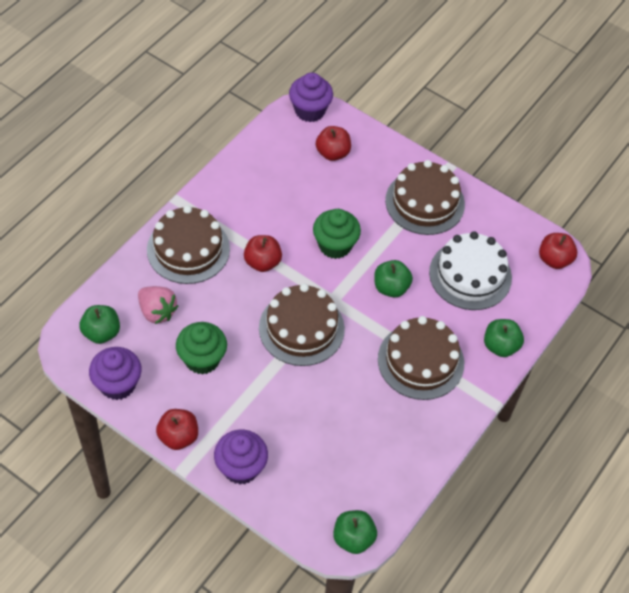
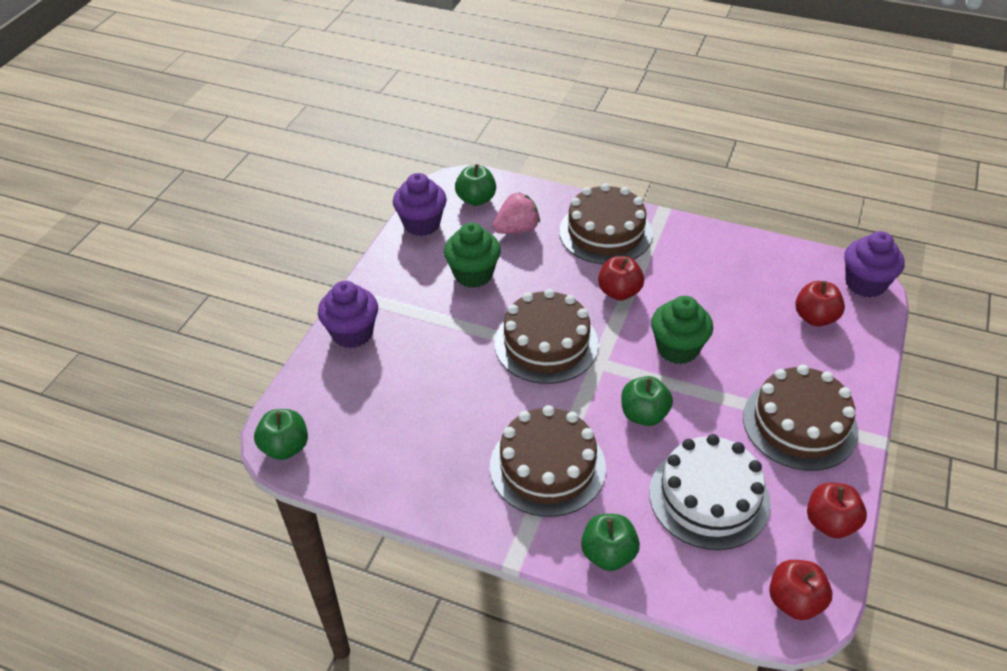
camera: 80 degrees right, 10 degrees down
pink strawberry [138,286,178,324] -> pink strawberry turned 150 degrees counterclockwise [493,192,540,234]
red apple [156,409,198,450] -> red apple moved to [807,483,867,538]

